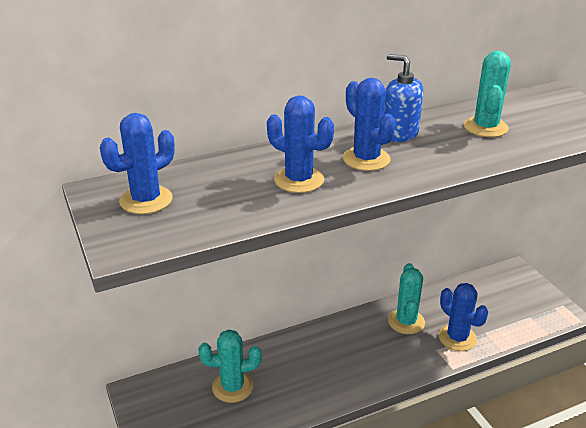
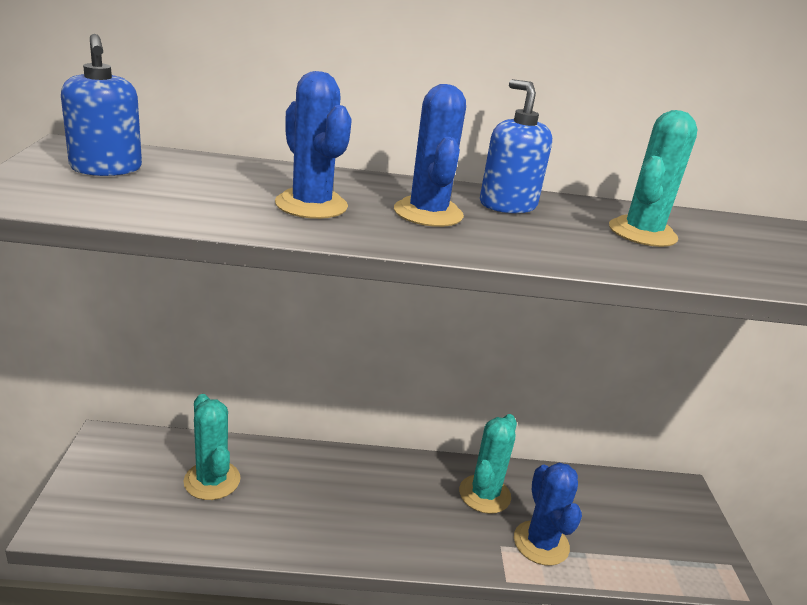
camera: 20 degrees right, 5 degrees down
blue cactus [100,113,175,214] -> blue soap dispenser [61,34,142,176]
turquoise cactus [198,329,262,403] -> turquoise cactus turned 45 degrees clockwise [183,394,240,500]

